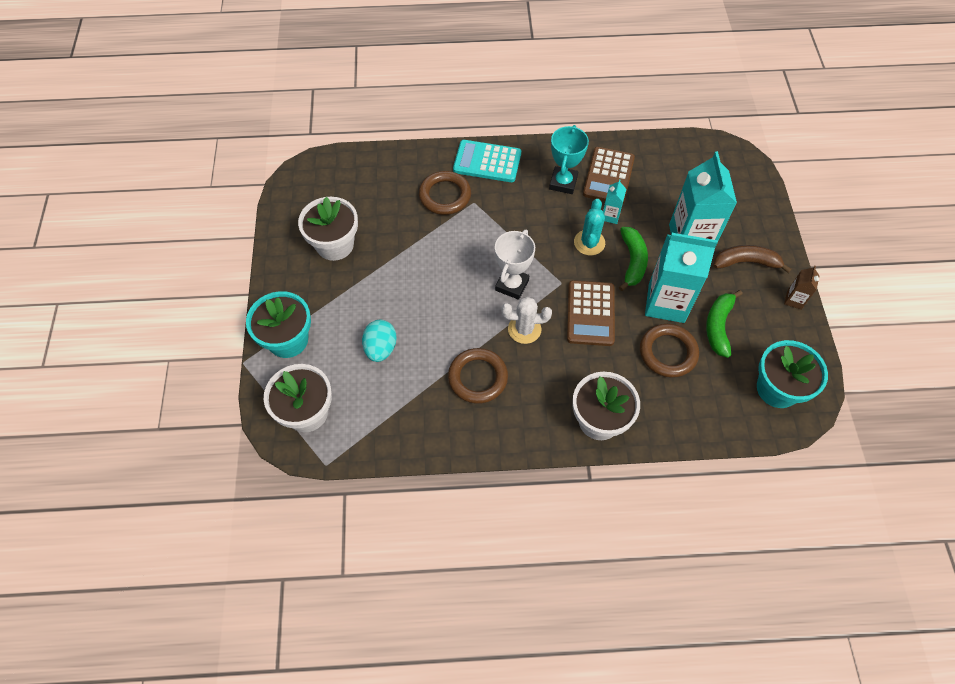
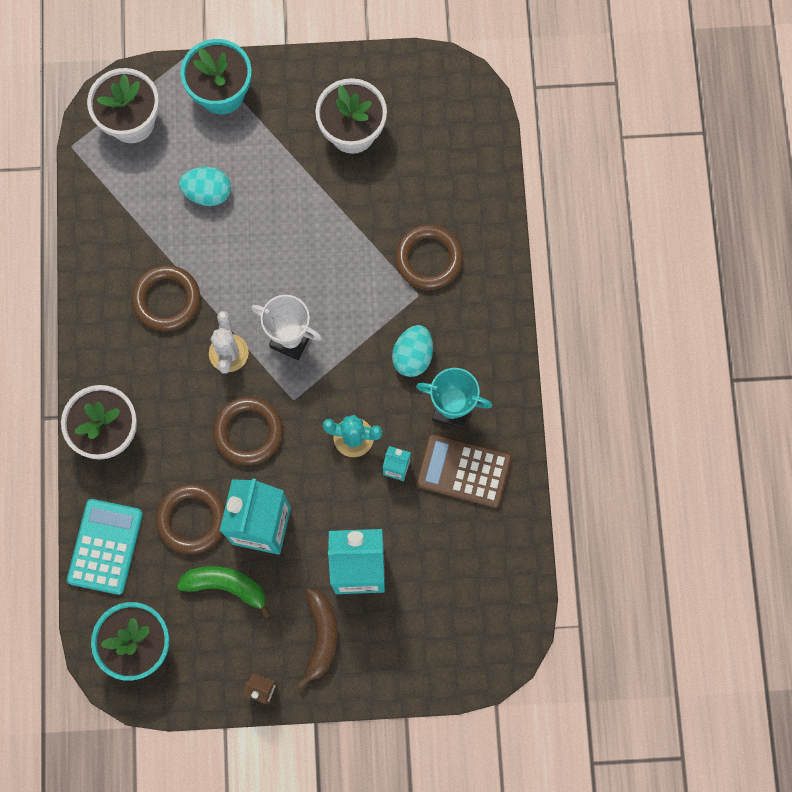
camera: 90 degrees right, 15 degrees up
turquoise calculator [453,140,521,182] -> turquoise calculator moved to [67,499,143,595]
brown calculator [567,280,615,346] -> brown ring [213,397,283,465]
green banana [619,227,648,291] -> none
none -> turquoise egg [392,325,433,377]

